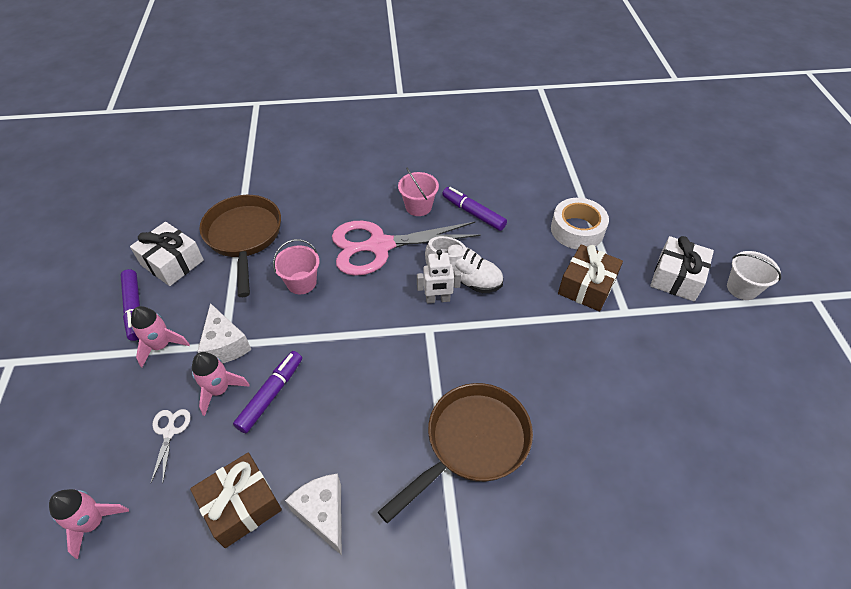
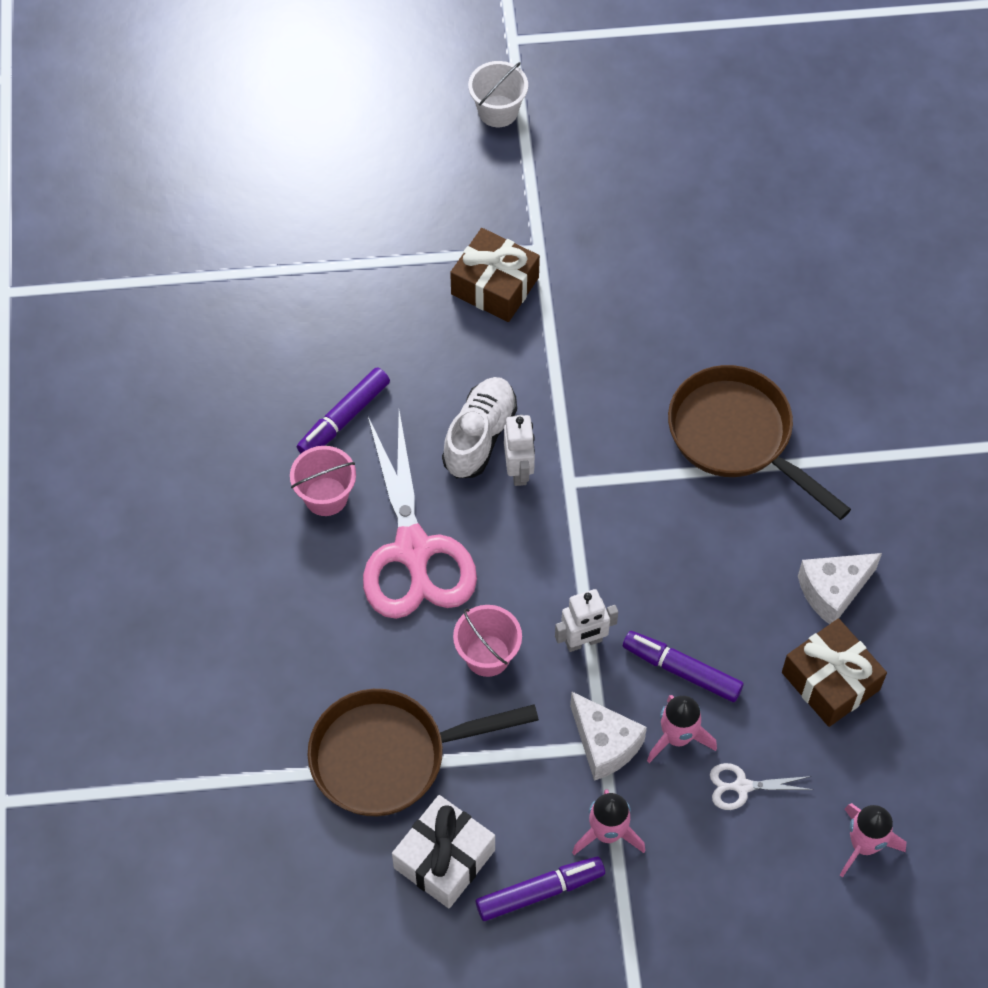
camera: 90 degrees left, 10 degrees up
white cheese [197,303,252,364] -> white cheese turned 75 degrees clockwise [570,691,647,781]
white tape [551,198,609,250] -> none
white gift [650,236,714,301] -> none
none -> white robot [555,589,618,652]

